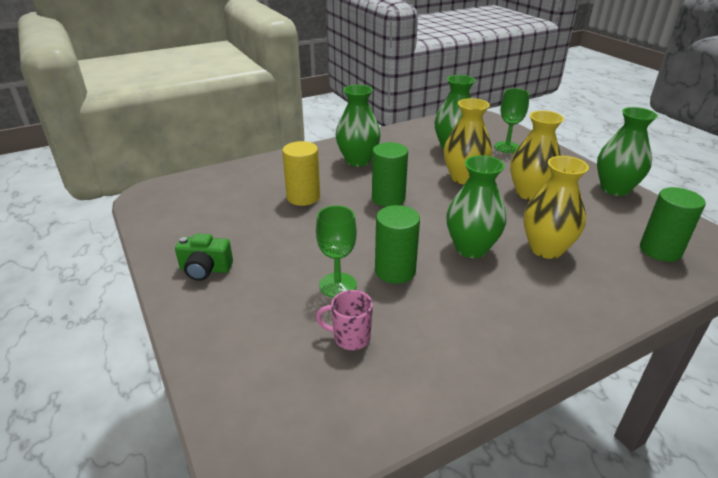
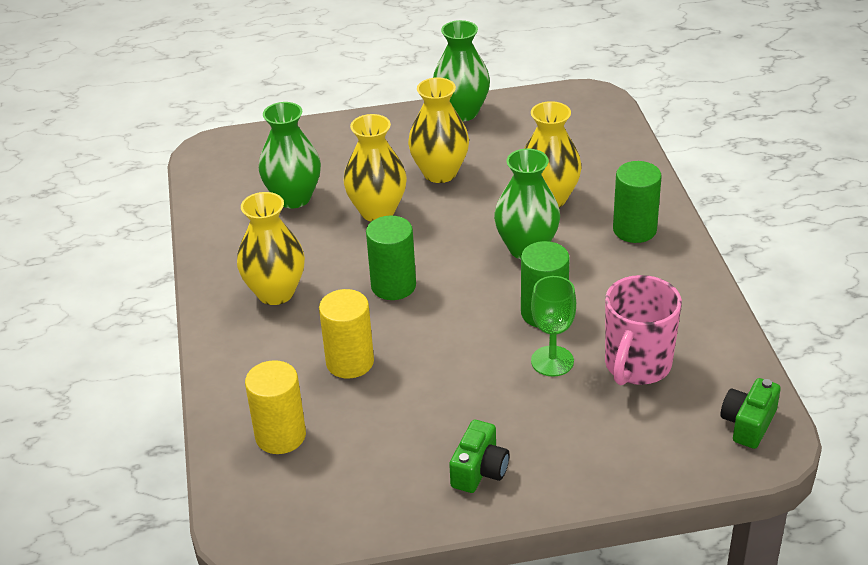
camera: 70 degrees left, 5 degrees up
pink mug [316,290,373,350] -> pink mug [605,275,682,385], size x1.79
green vase [336,85,381,167] -> yellow vase [237,192,305,305]
green goblet [494,89,530,153] -> none
green cylinder [640,187,706,262] -> green cylinder moved to [613,161,662,243]
none -> yellow cylinder [245,360,306,454]
none -> green camera [720,378,781,449]

